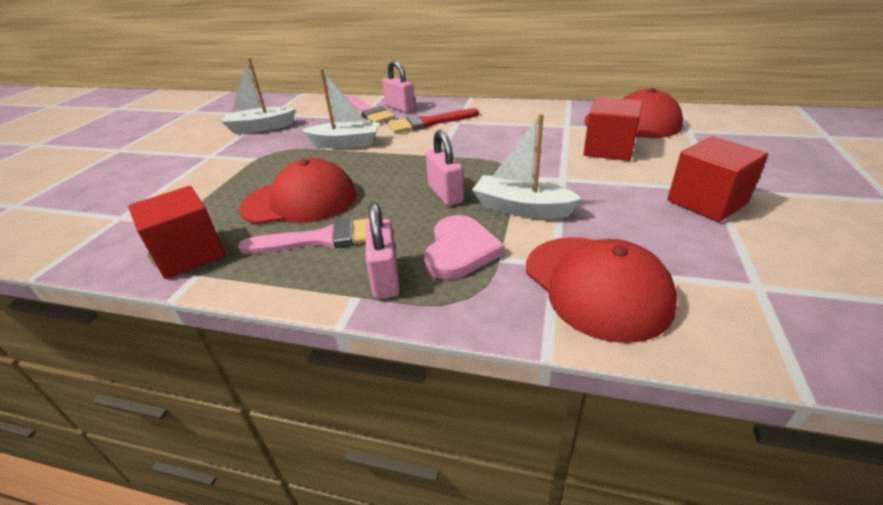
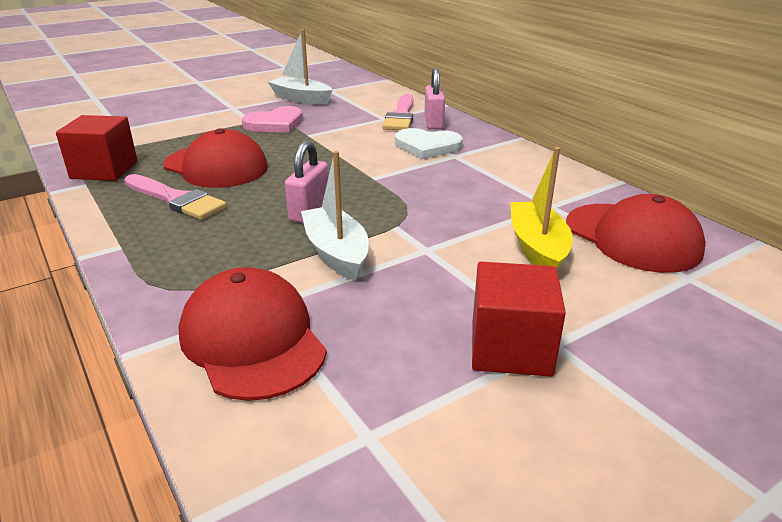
camera: 40 degrees right, 5 degrees down
white boat [301,68,380,149] -> none
pink padlock [365,202,400,299] -> none
red brush [388,108,479,133] -> white heart [395,128,463,159]
pink heart [424,215,505,280] -> pink heart moved to [242,106,303,133]
red cap [526,237,677,343] -> red cap turned 135 degrees clockwise [178,267,327,401]
red cube [583,97,643,161] -> yellow boat [510,147,573,270]

